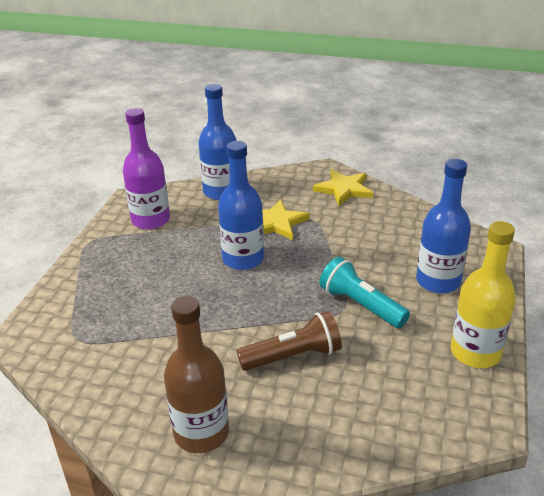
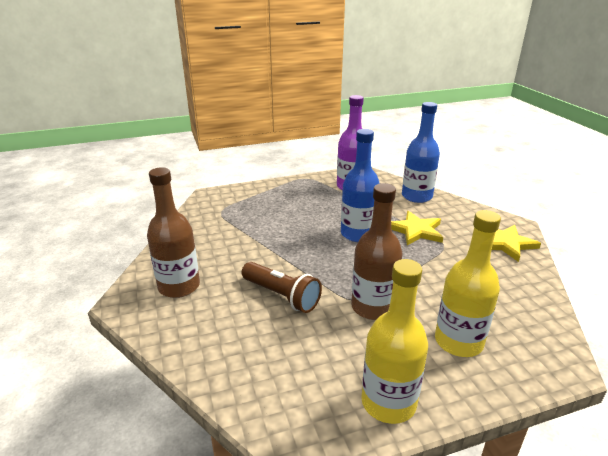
camera: 55 degrees right, 5 degrees down
turquoise flashlight [320,257,410,328] -> brown bottle [351,183,402,320]
blue bottle [416,159,471,294] -> yellow bottle [435,210,501,357]

